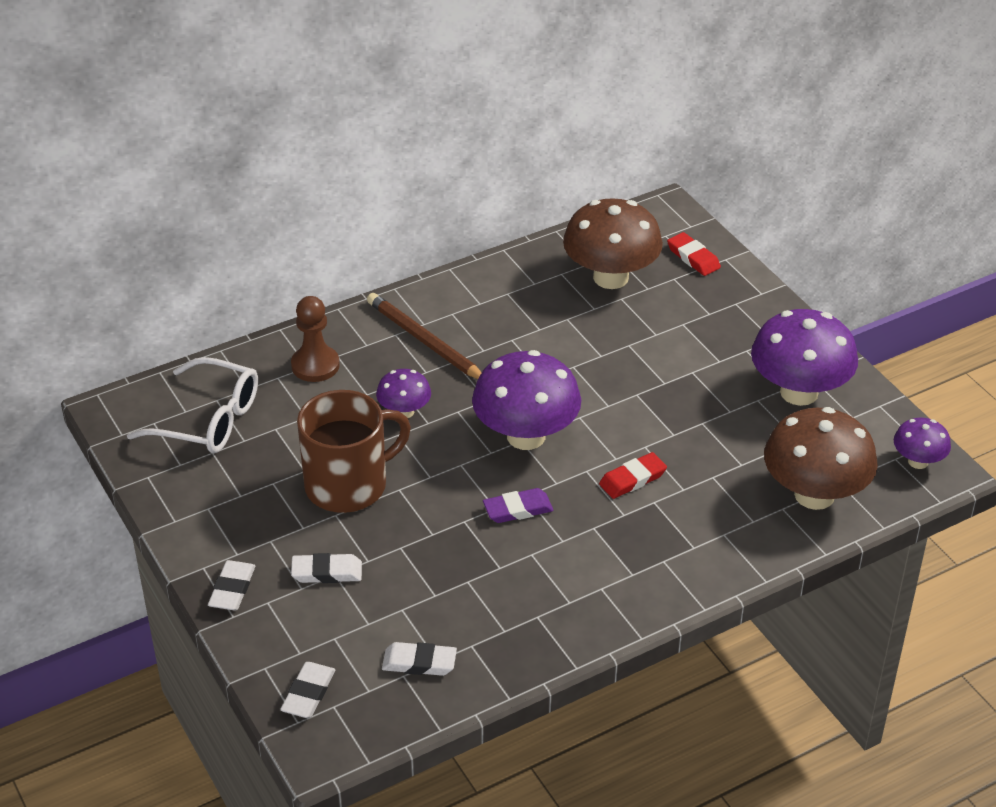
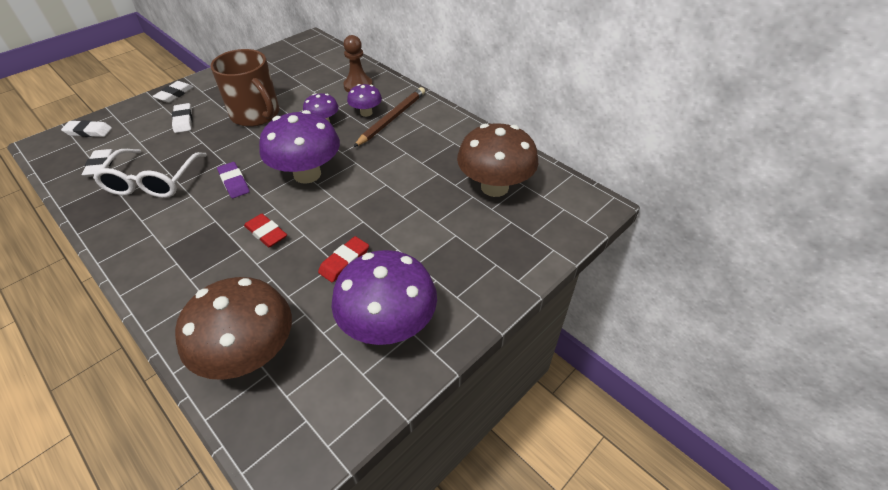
camera: 75 degrees right, 5 degrees up
white glasses [127,357,258,453] -> white glasses moved to [93,149,207,198]
white eraser [208,560,255,611] -> white eraser turned 60 degrees counterclockwise [152,81,193,103]
red eraser [667,232,721,276] -> red eraser moved to [318,236,369,282]
purple mushroom [894,418,951,469] -> purple mushroom moved to [347,84,382,117]

